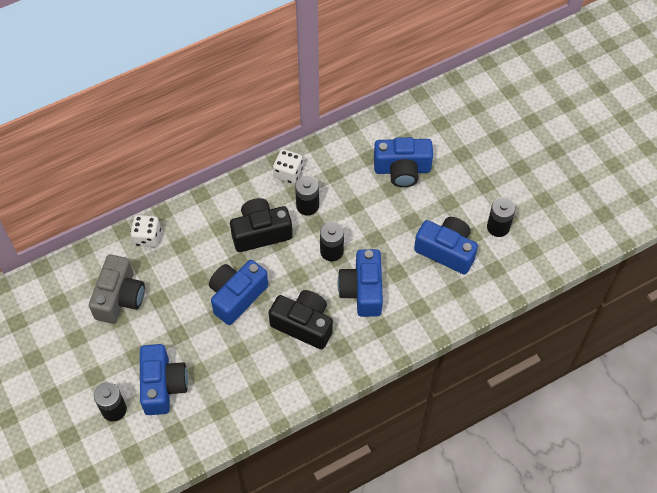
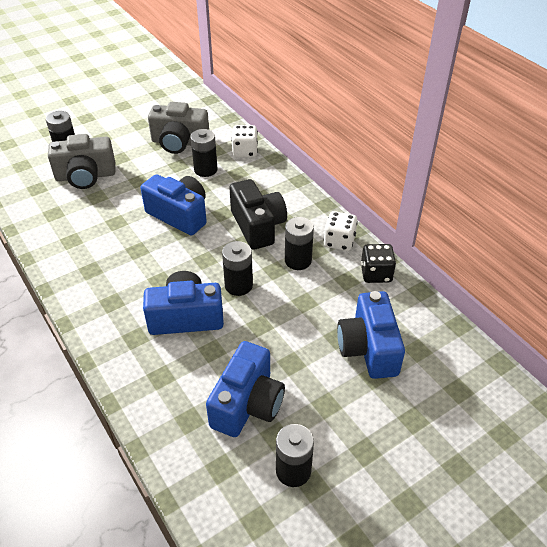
camera: 85 degrees right, 15 degrees down
blue camera [140,344,188,415] -> grey camera [48,134,116,189]
black camera [269,290,333,350] -> none
none -> black battery [190,129,218,177]
none -> black dice [361,244,396,283]

